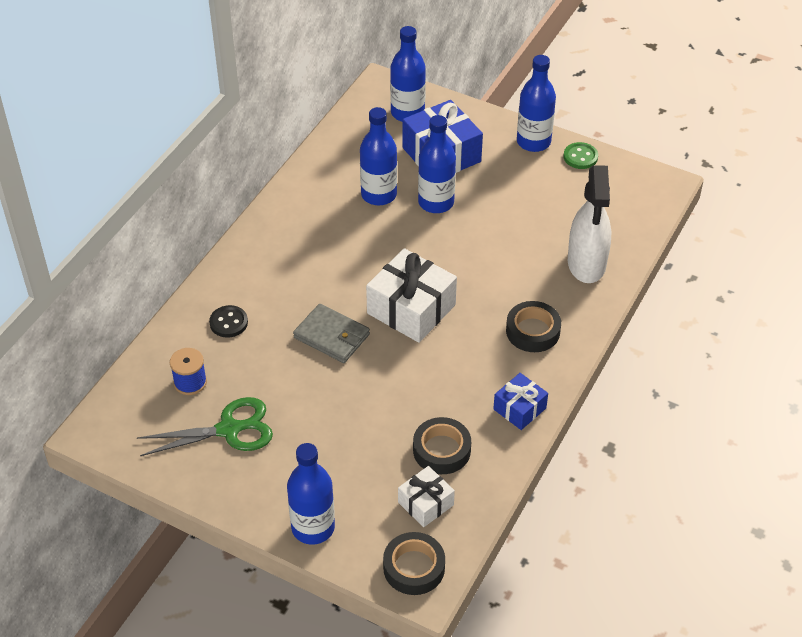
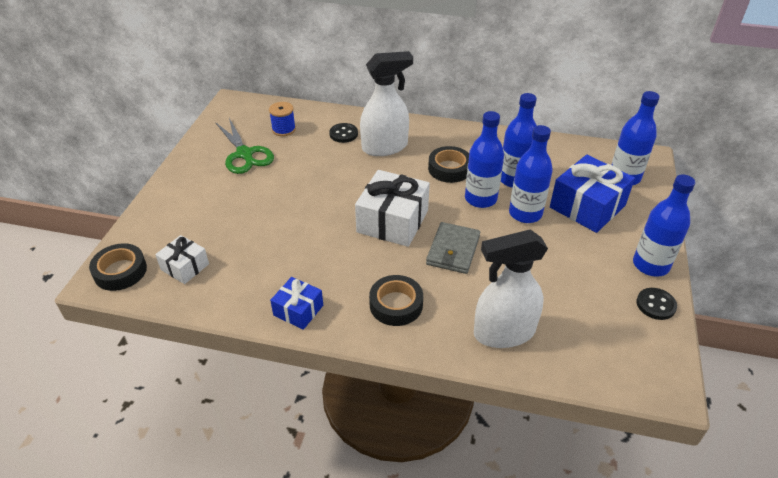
camera: 75 degrees right, 5 degrees down
blue bottle [287,443,335,545] -> blue bottle moved to [465,111,504,208]
grey wallet [293,304,370,363] -> grey wallet moved to [426,222,480,274]
black tape [413,417,471,474] -> black tape moved to [428,146,469,183]
green button [564,142,598,169] -> black button [637,288,677,320]
none -> white spray bottle [360,51,413,156]

